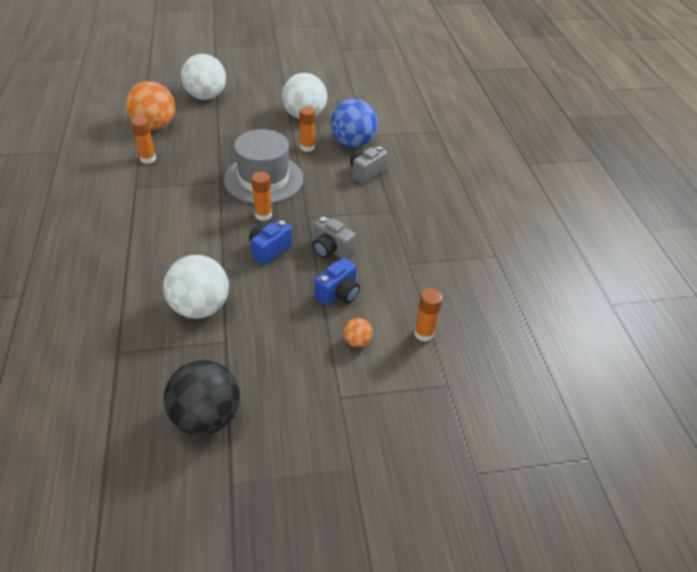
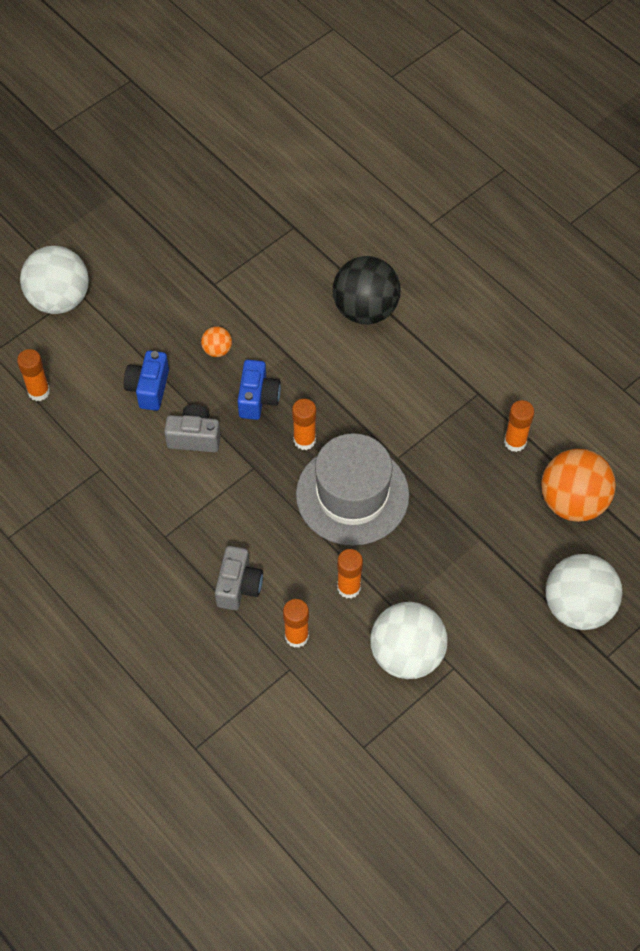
camera: 150 degrees right, 15 degrees up
white ball [163,255,229,319] -> white ball moved to [20,246,89,314]
black ball [164,360,240,435] -> black ball moved to [333,256,401,325]
blue ball [330,99,378,148] -> orange glue stick [283,599,309,648]
orange ball [344,318,373,347] -> orange ball moved to [201,326,232,357]

